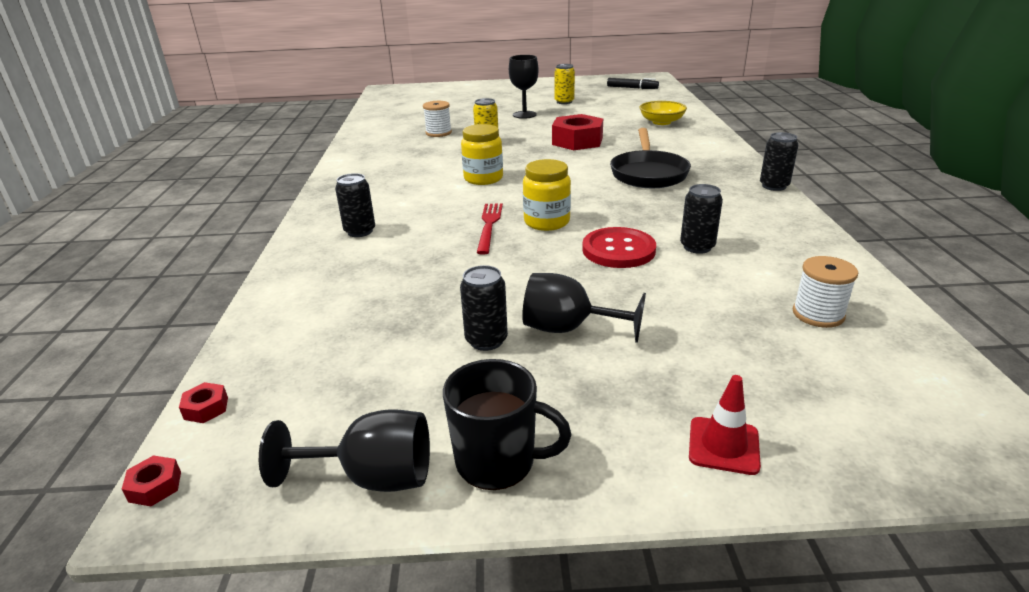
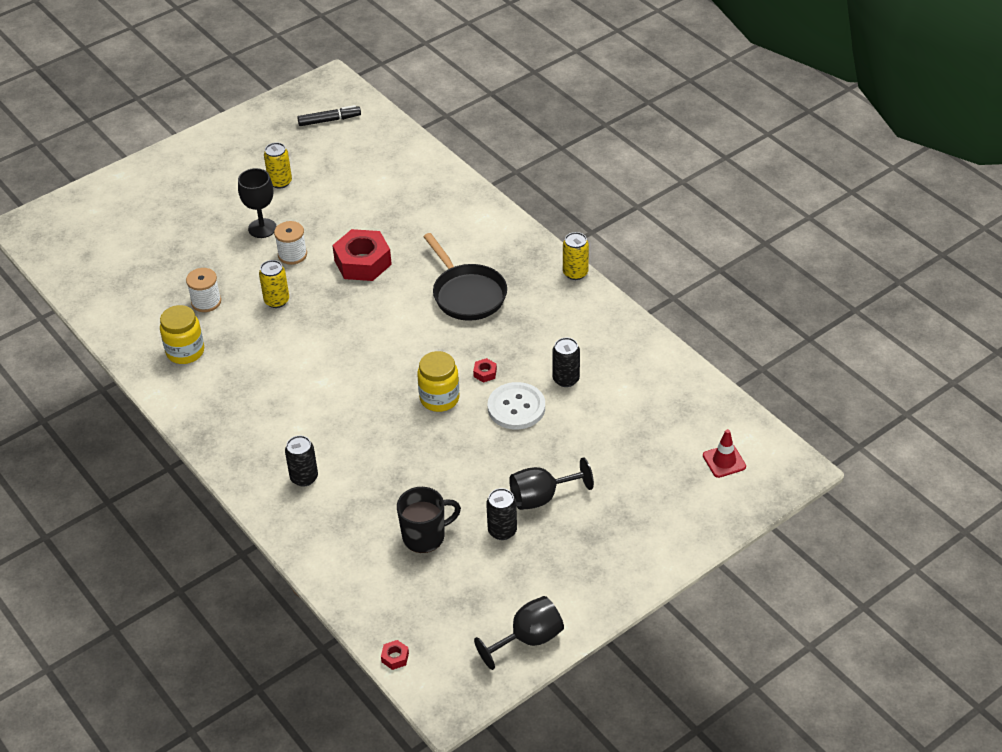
camera: 35 degrees left, 15 degrees up
red nut [122,455,181,506] -> red nut moved to [473,358,497,382]
black mug [443,359,571,490] -> black mug moved to [397,487,461,553]
yellow jar [461,124,503,185] -> yellow jar moved to [160,305,204,364]
red fork [477,204,503,255] -> none
red button [582,227,656,268] -> white button [488,382,545,429]
yellow bowl [639,101,687,125] -> none
red traffic cone [689,375,761,475] -> red traffic cone moved to [703,429,746,478]
black can [760,132,798,191] -> yellow can [563,232,589,280]
white spool [793,256,858,328] -> white spool moved to [274,221,307,265]

